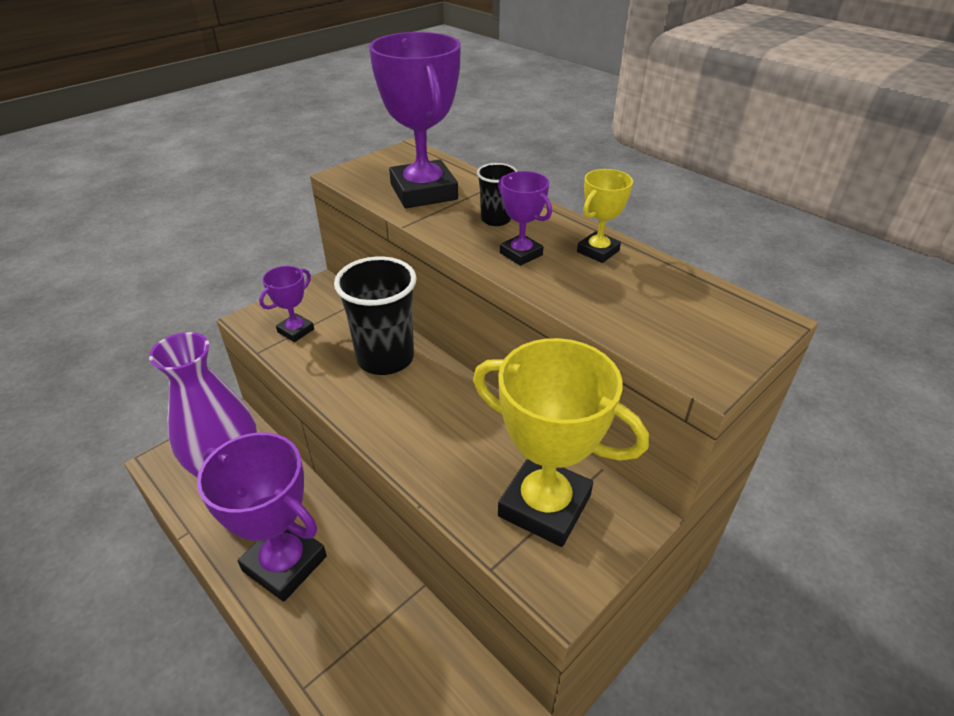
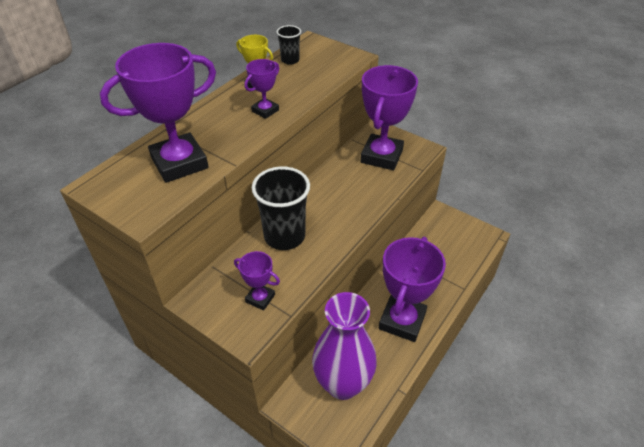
camera: 100 degrees left, 5 degrees up
yellow trophy [473,338,649,547] -> purple trophy [361,65,418,170]
black cup [477,163,517,226] -> black cup moved to [277,25,301,65]

